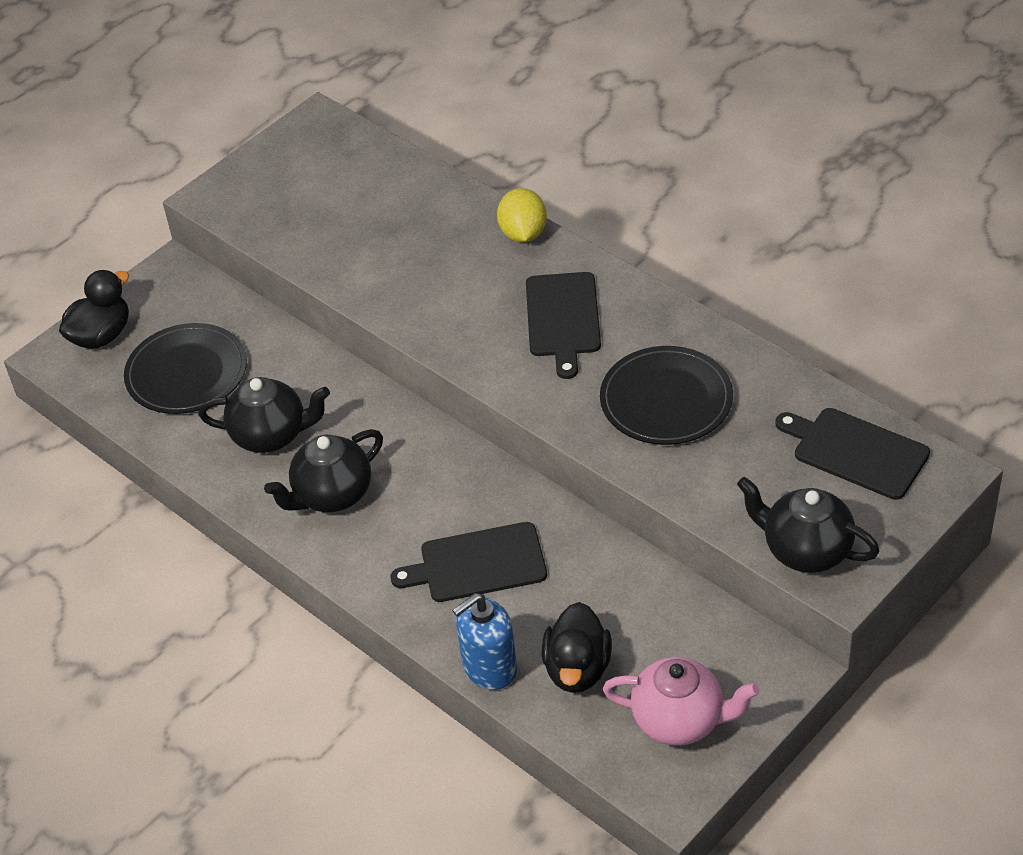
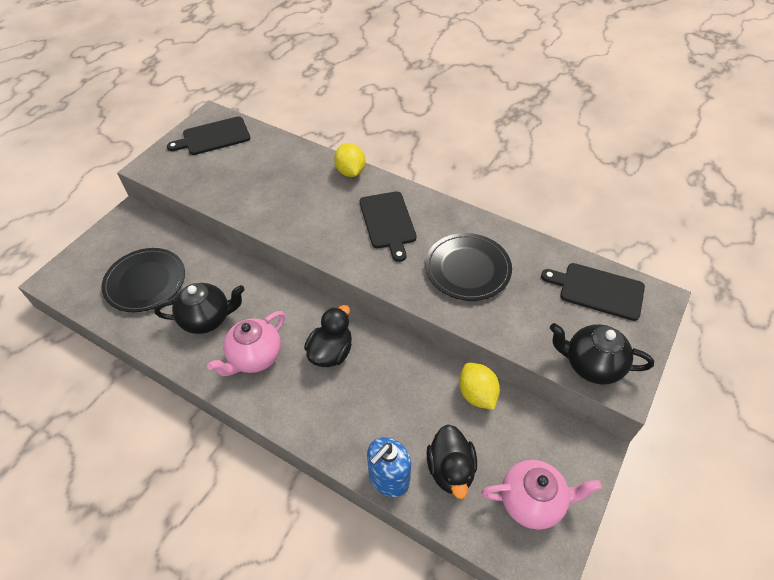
camera: 15 degrees left, 5 degrees up
black duck [59,270,129,349] -> black duck moved to [304,305,352,367]
black teapot [264,429,383,512] -> pink teapot [207,311,285,376]
black cutting board [390,522,547,602] -> black cutting board moved to [167,116,251,155]
none -> yellow lemon [459,363,500,410]

